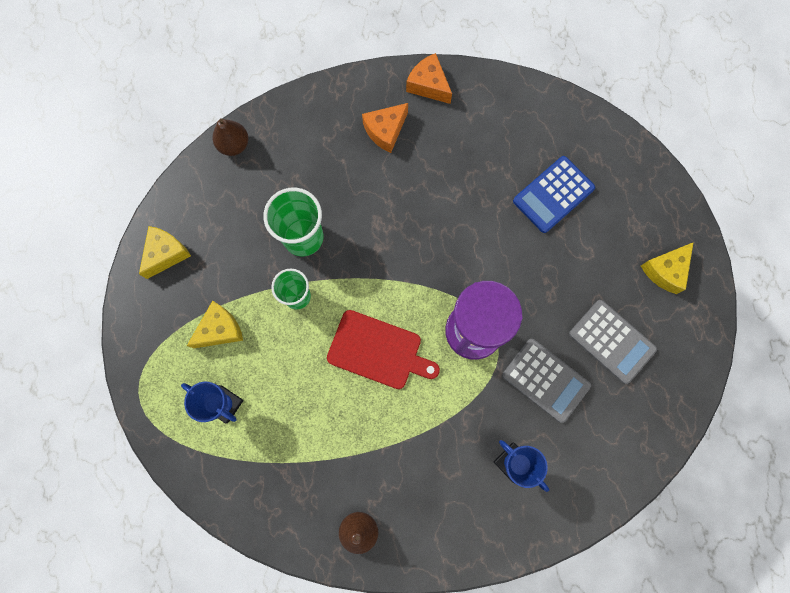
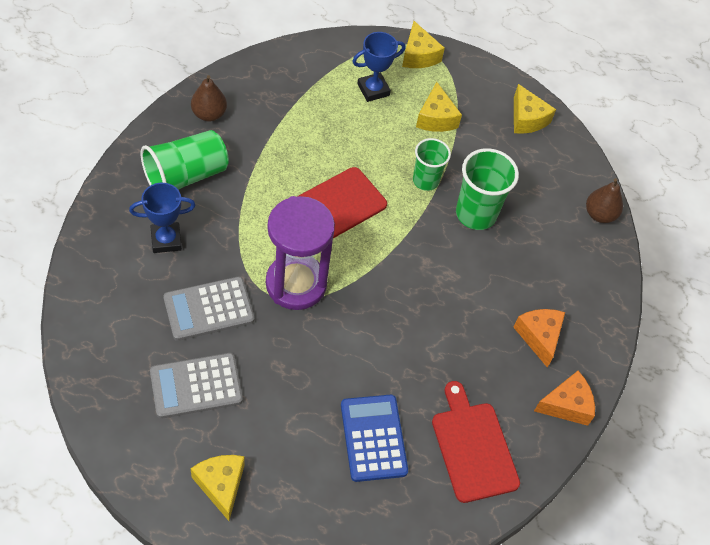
camera: 115 degrees right, 20 degrees down
none -> green cup [141,130,229,190]
none -> yellow cheese [402,21,445,68]
none -> red cutting board [432,381,520,503]

